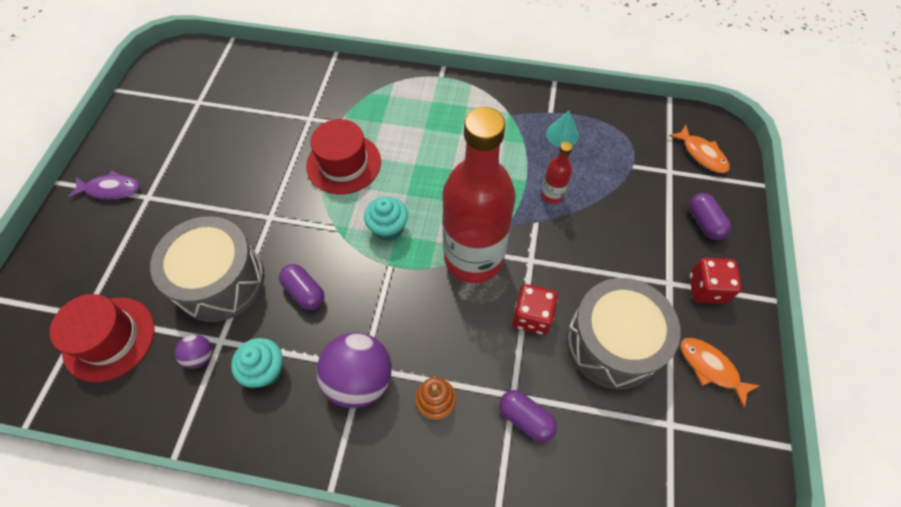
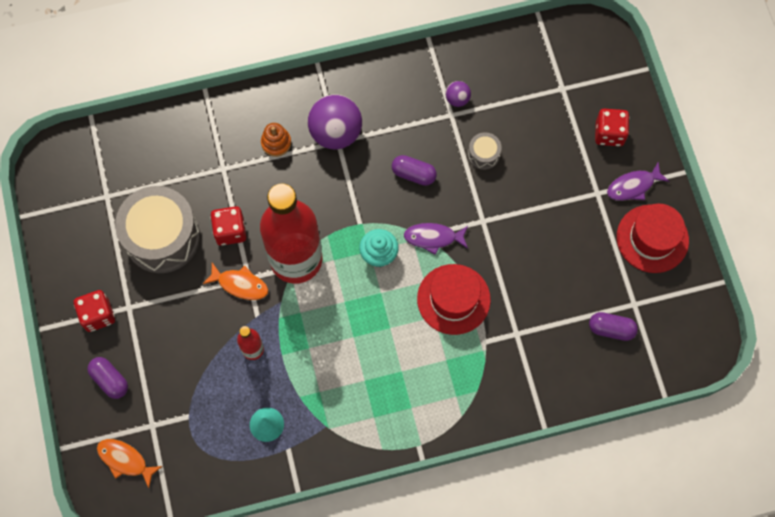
camera: 155 degrees right, 10 degrees up
red hat [50,294,155,383] -> red hat moved to [617,204,689,273]
grey drum [150,216,265,322] -> grey drum [468,132,502,170], size x0.43
turquoise cupcake [231,338,283,388] -> none
purple capsule [499,390,557,442] -> purple capsule moved to [589,312,638,341]
orange fish [680,338,760,408] -> orange fish moved to [203,263,268,300]
none -> purple fish [404,223,468,255]
none -> red dice [595,109,629,147]

